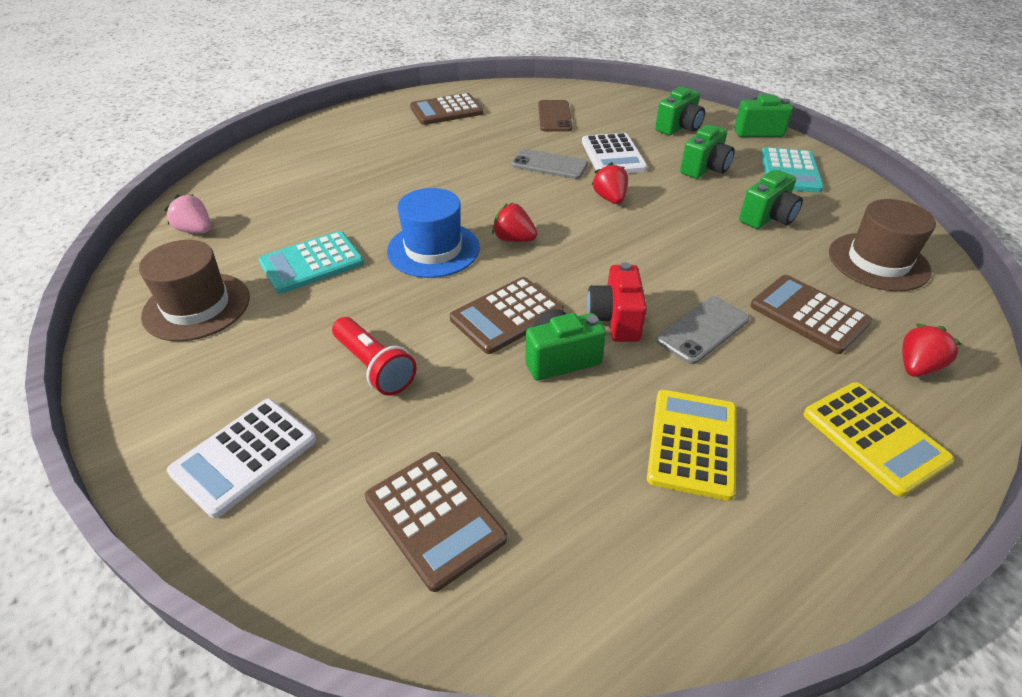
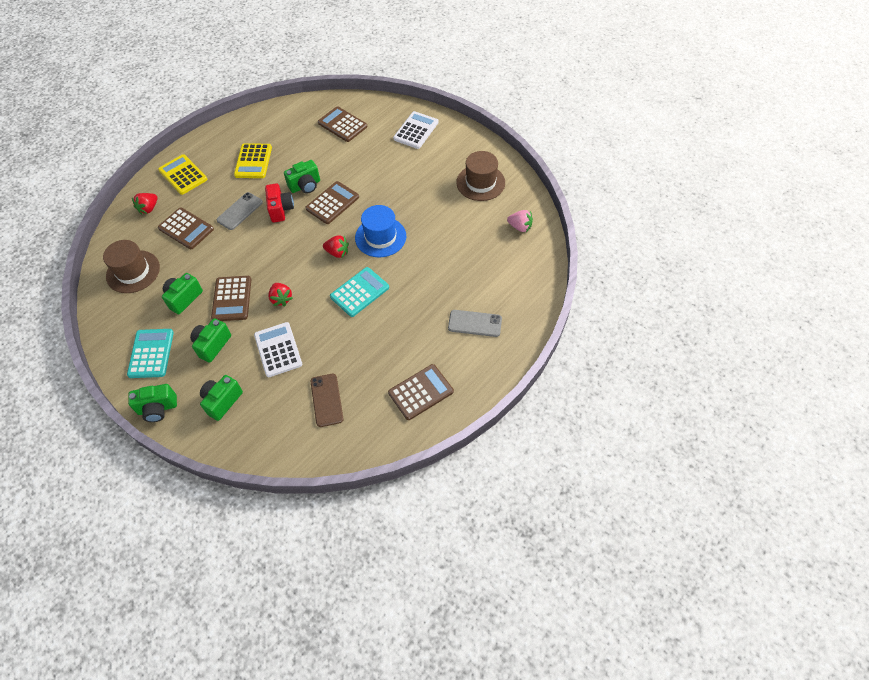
camera: 170 degrees right, 15 degrees up
turquoise calculator [259,231,364,294] -> turquoise calculator moved to [330,267,389,317]
red flashlight [332,317,416,396] -> none
grey phone [511,149,588,179] -> grey phone moved to [448,310,502,337]
none -> brown calculator [211,276,251,321]

